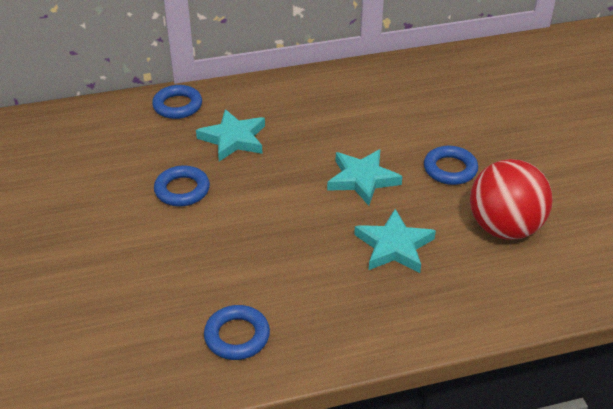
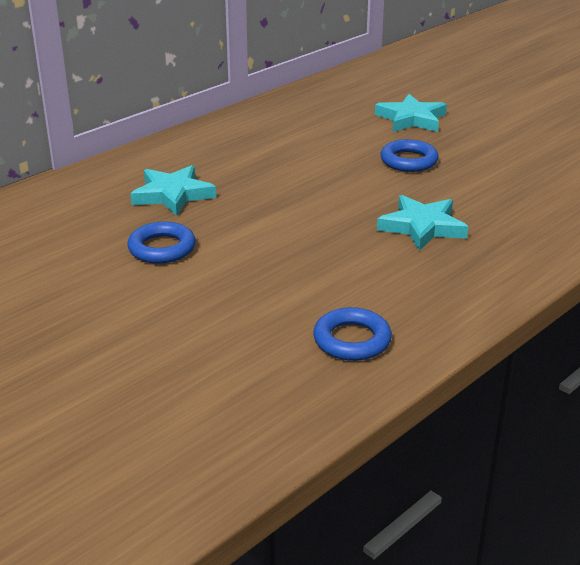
camera: 30 degrees left, 10 degrees down
blue ring [152,85,202,119] -> none
turquoise star [327,149,402,206] -> turquoise star moved to [375,94,447,132]
red ball [470,159,553,240] -> none

